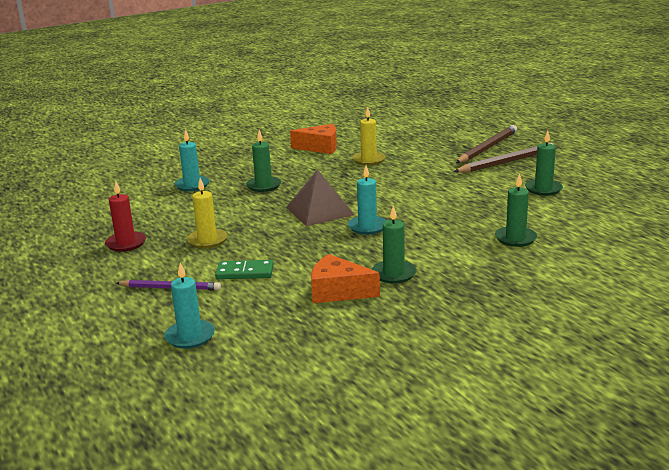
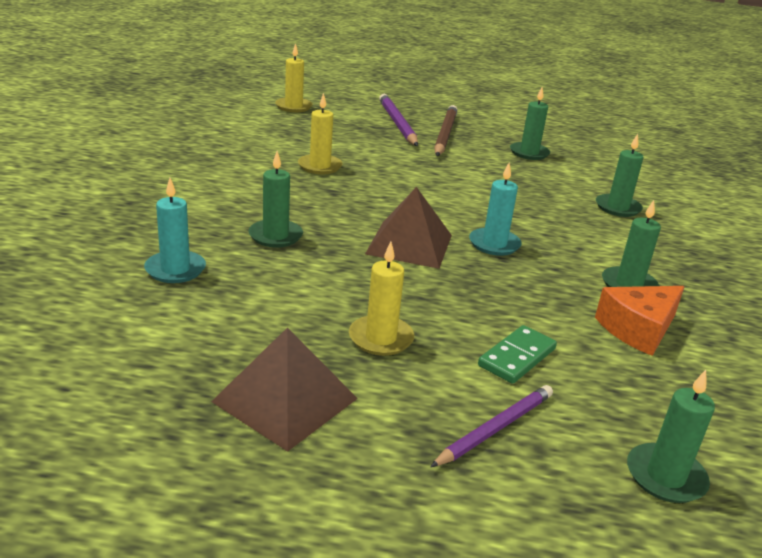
camera: 55 degrees left, 5 degrees up
red candle [105,181,146,252] -> brown pyramid [211,328,358,452]
turquoise candle [165,263,215,349] -> green candle [627,370,715,503]
orange cheese [290,124,337,154] -> none
brown pencil [456,125,517,163] -> purple pencil [379,94,418,146]
none -> yellow candle [275,43,313,112]

